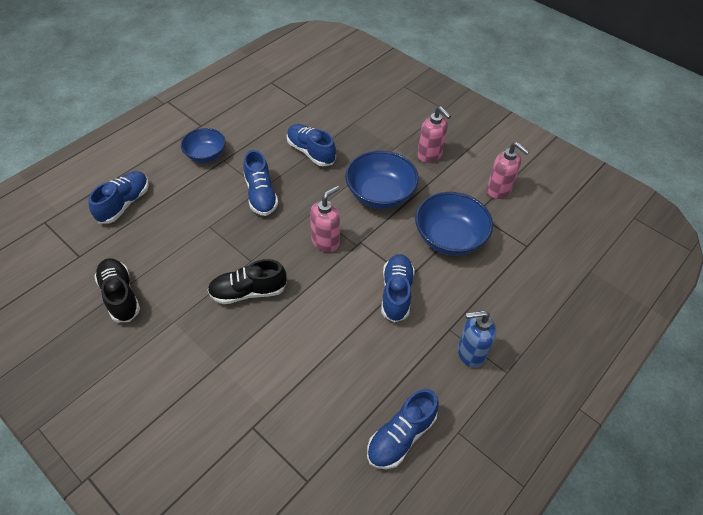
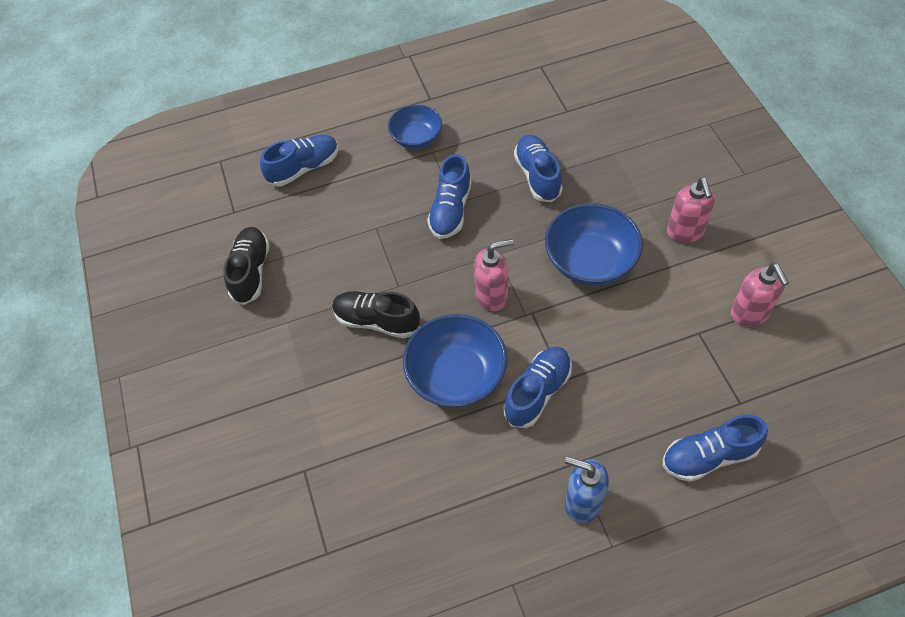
camera: 35 degrees right, 5 degrees up
blue shoe [367,389,439,469] -> blue shoe moved to [663,415,768,482]
blue bowl [415,192,493,256] -> blue bowl moved to [403,314,507,408]

